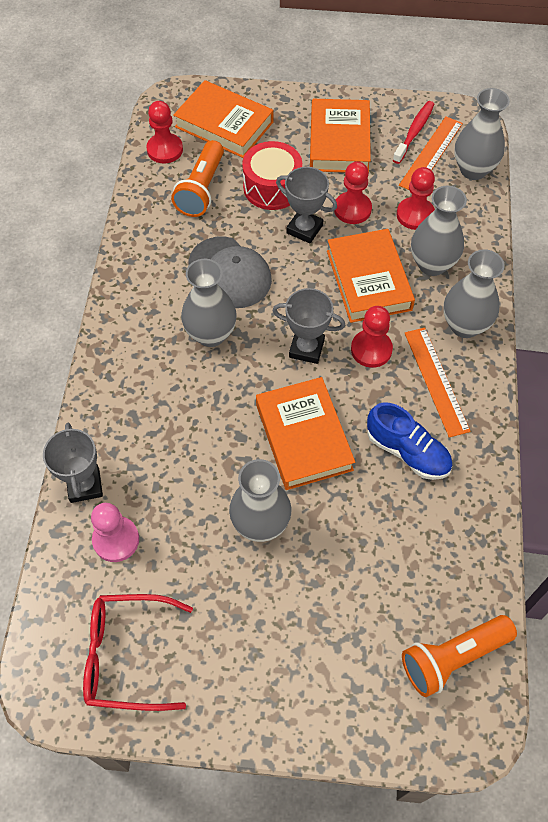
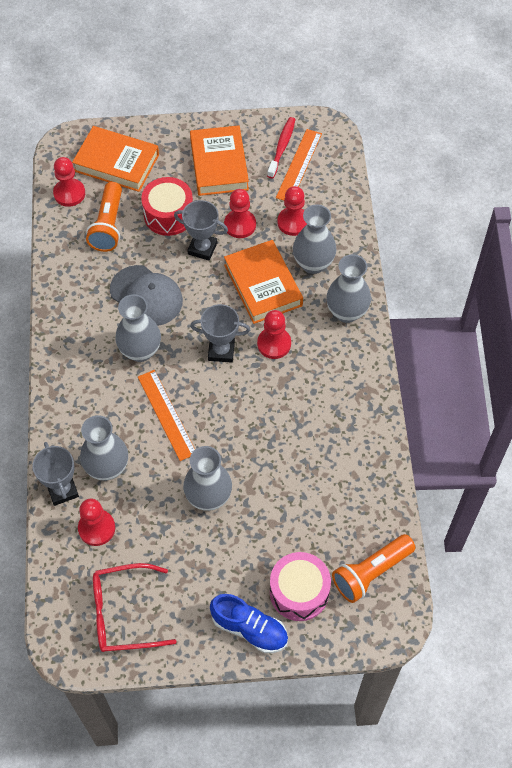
camera: 10 degrees left, 0 degrees up
pink pawn [91,503,139,562] -> red pawn [78,498,115,546]
orange book [256,377,355,490] -> none
blue shoe [367,402,452,480] -> blue shoe moved to [210,594,288,653]
orange ruler [405,328,471,438] -> orange ruler moved to [138,370,195,461]
grey vase [454,88,510,180] -> grey vase moved to [80,415,128,481]
none -> pink drum [270,552,331,621]

